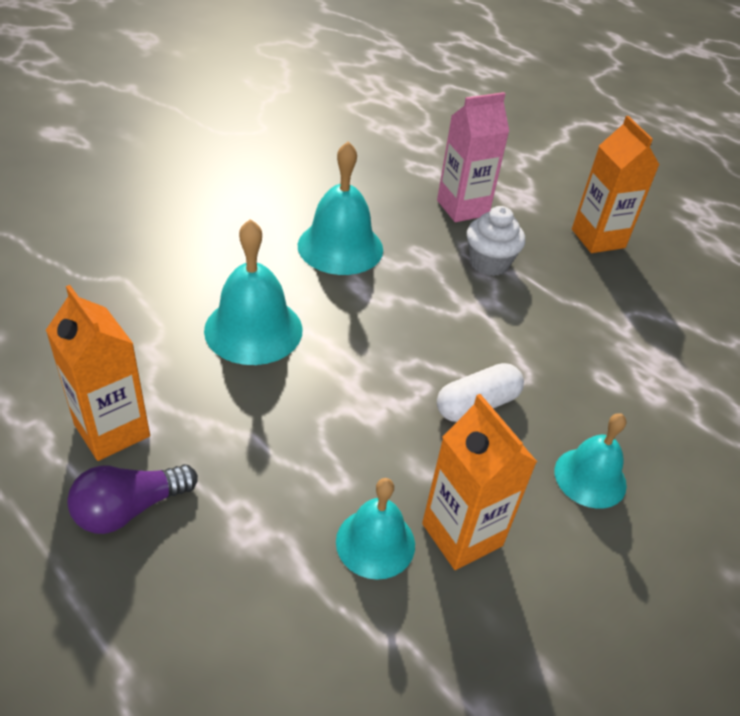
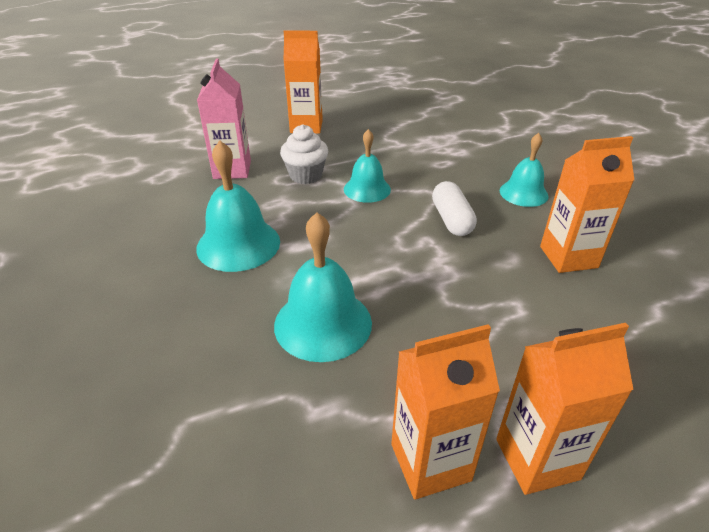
camera: 65 degrees left, 5 degrees down
purple light bulb [67,464,198,534] -> orange carton [496,323,634,495]
turquoise bell [336,478,415,580] -> turquoise bell moved to [344,129,391,203]

